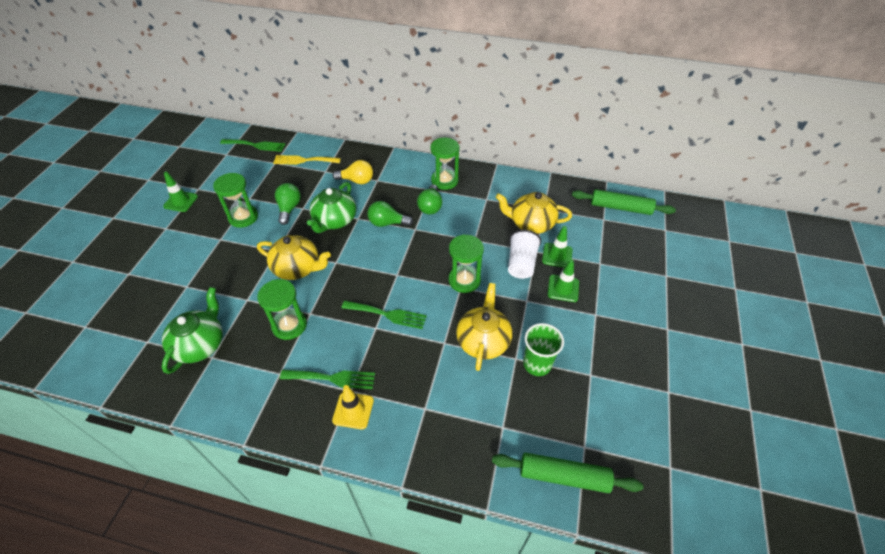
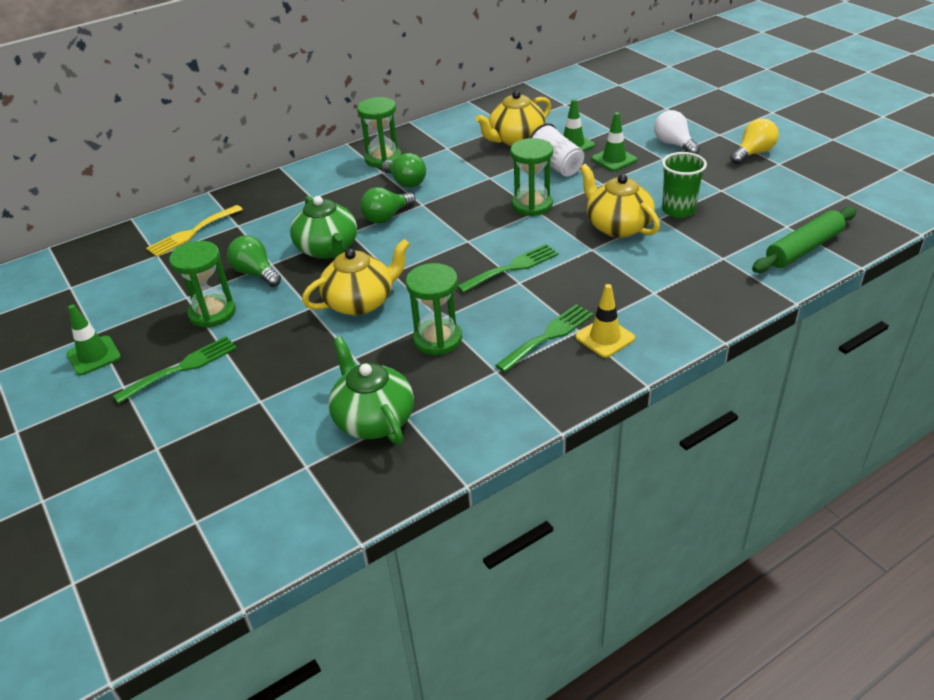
camera: 45 degrees left, 10 degrees down
green fork [220,139,285,152] -> green fork moved to [113,336,237,404]
yellow light bulb [333,160,373,184] -> yellow light bulb moved to [730,119,779,164]
green rolling pin [572,189,676,215] -> none
none -> white light bulb [654,110,700,154]

